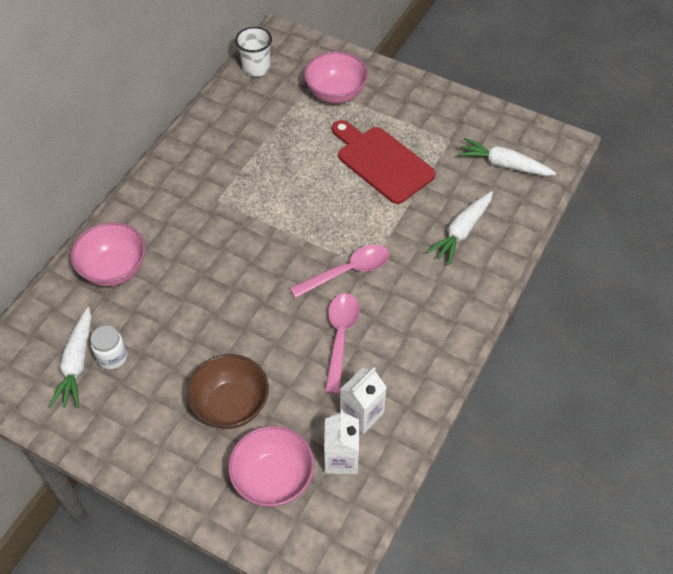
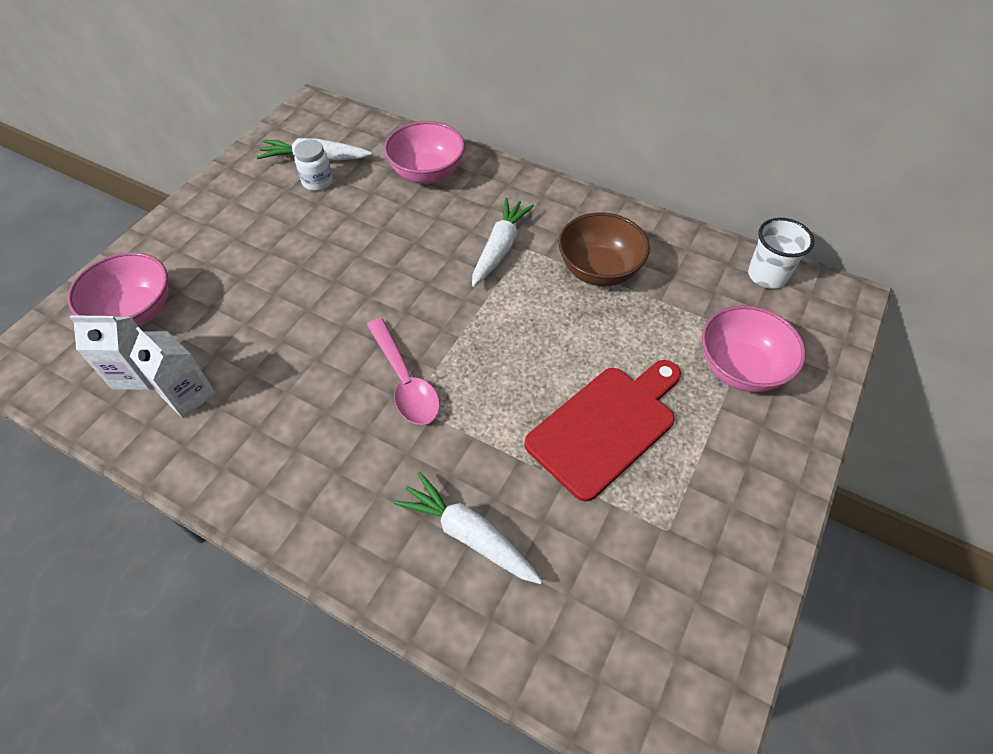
camera: 90 degrees right, 0 degrees up
brown bowl [187,354,269,429] -> brown bowl moved to [558,212,650,286]
pink spoon [325,293,360,394] -> none
white carrot [457,138,556,176] -> white carrot moved to [472,198,534,287]

